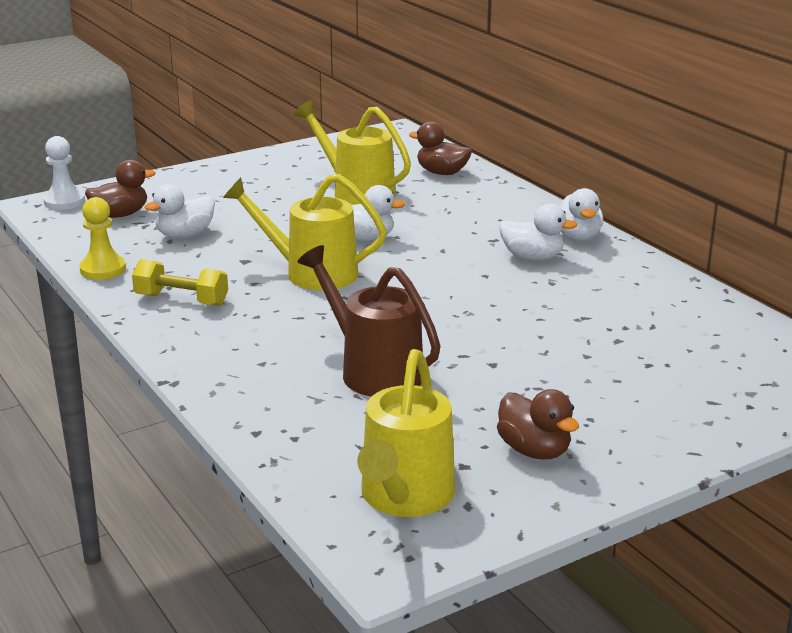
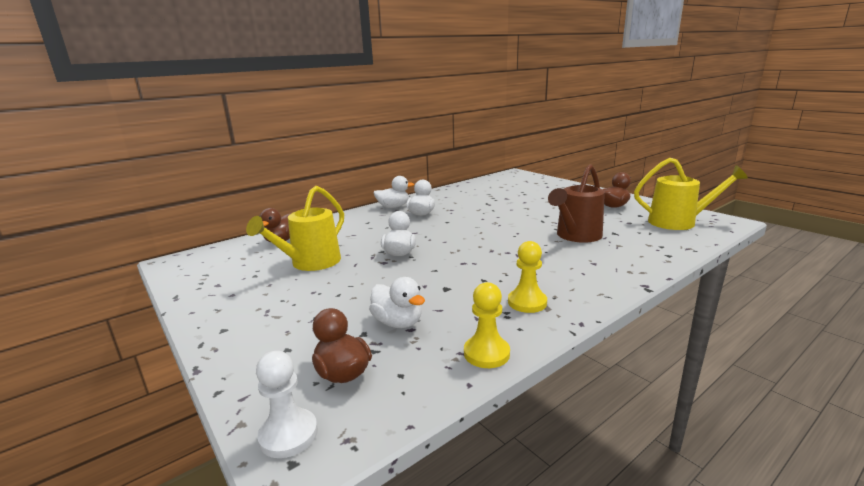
camera: 95 degrees left, 5 degrees down
yellow dumbbell [132,259,228,306] -> yellow pawn [508,241,547,313]
yellow watering can [223,174,387,290] -> none

